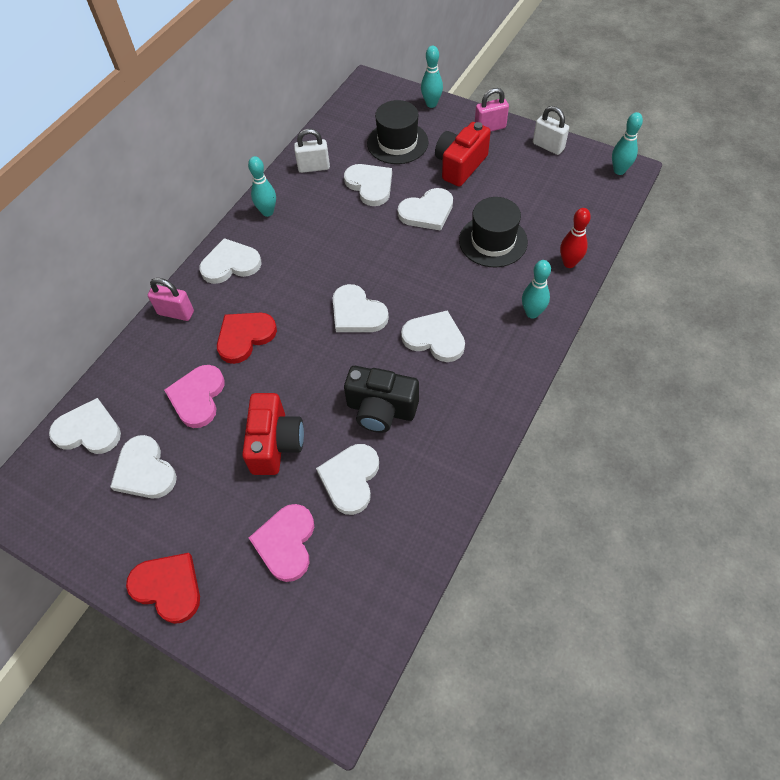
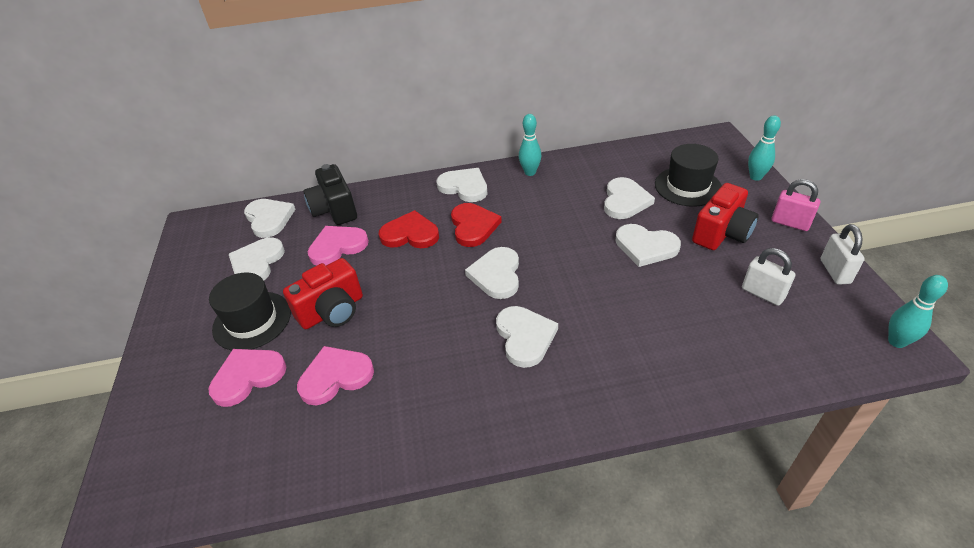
camera: 50 degrees right, 15 degrees down
red heart [126,553,200,624] -> red heart moved to [451,203,502,247]
pink padlock [148,278,194,321] -> none
white padlock [294,129,330,173] -> white padlock moved to [742,248,795,306]
white heart [316,444,379,515] -> pink heart [297,346,374,405]
black camera [344,366,419,433] -> black camera moved to [303,164,357,225]
red camera [435,122,491,187] -> red camera turned 135 degrees clockwise [692,183,759,250]
black hat [459,197,528,267] -> black hat moved to [209,272,291,351]
turquoise bowling pin [522,260,551,319] -> none
red bowling pin [560,208,591,268] -> none

